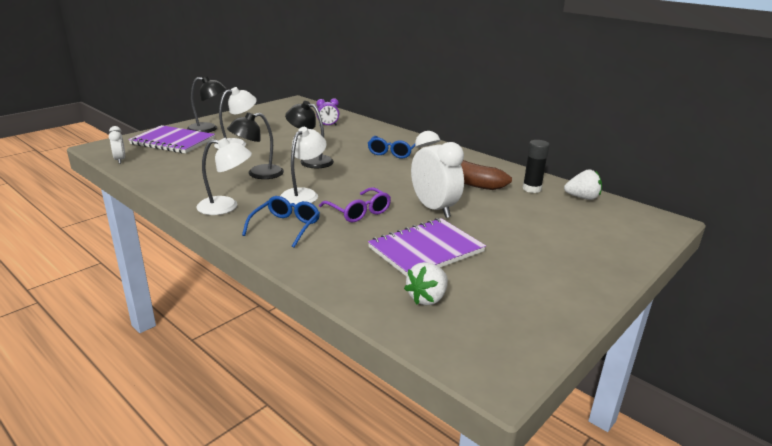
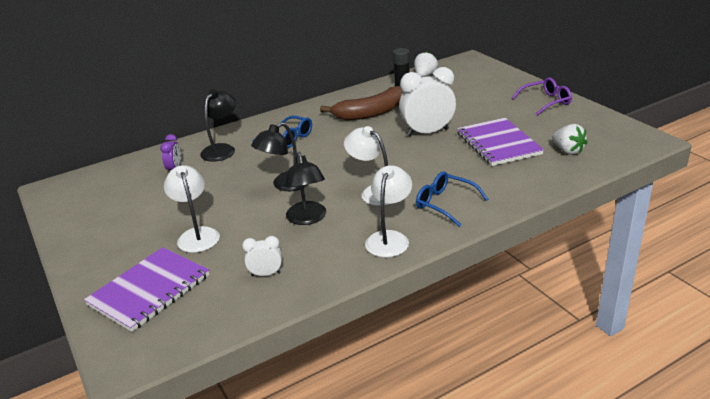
camera: 70 degrees left, 5 degrees up
white clock [109,126,125,164] -> white clock moved to [242,236,282,276]
black lamp [187,76,227,133] -> black lamp moved to [200,89,236,162]
purple glasses [319,187,391,222] -> purple glasses moved to [512,77,572,115]

